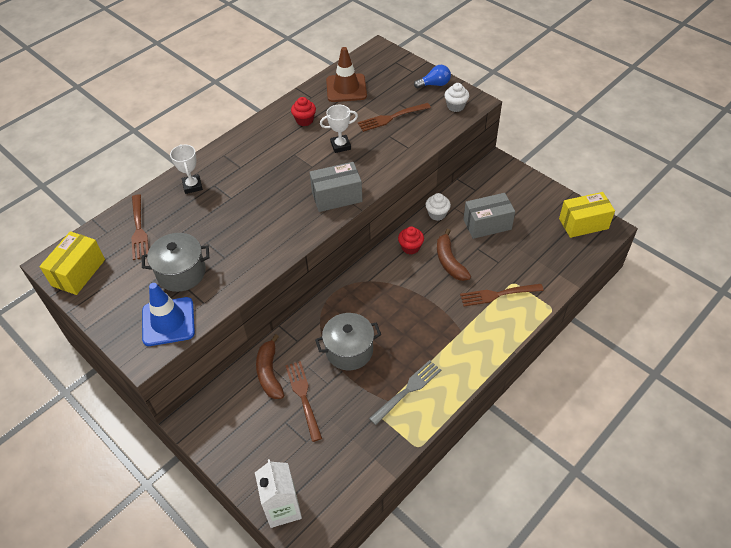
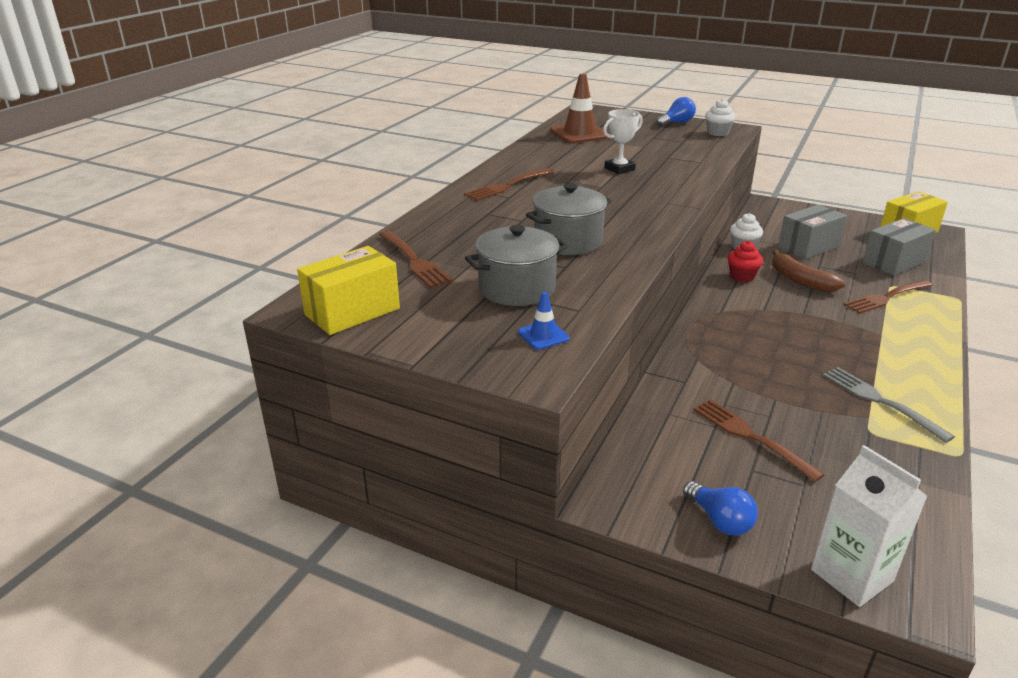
camera: 20 degrees left, 20 degrees down
yellow box [39,231,105,295] -> yellow box turned 45 degrees clockwise [297,246,400,335]
blue traffic cone [142,283,195,346] -> blue traffic cone [518,292,570,350], size x0.49
white trophy [170,144,203,194] -> none
brown banana [256,334,284,399] -> none
red cupcake [291,97,316,126] -> none
grey box [309,162,363,212] -> grey box moved to [863,218,936,276]
grey pot [315,313,381,370] -> grey pot moved to [526,183,612,255]
brown fork [358,103,431,132] -> brown fork moved to [464,168,554,201]
grey fork [369,360,441,425] -> grey fork turned 60 degrees counterclockwise [822,367,955,443]
none -> blue light bulb [683,481,758,536]

